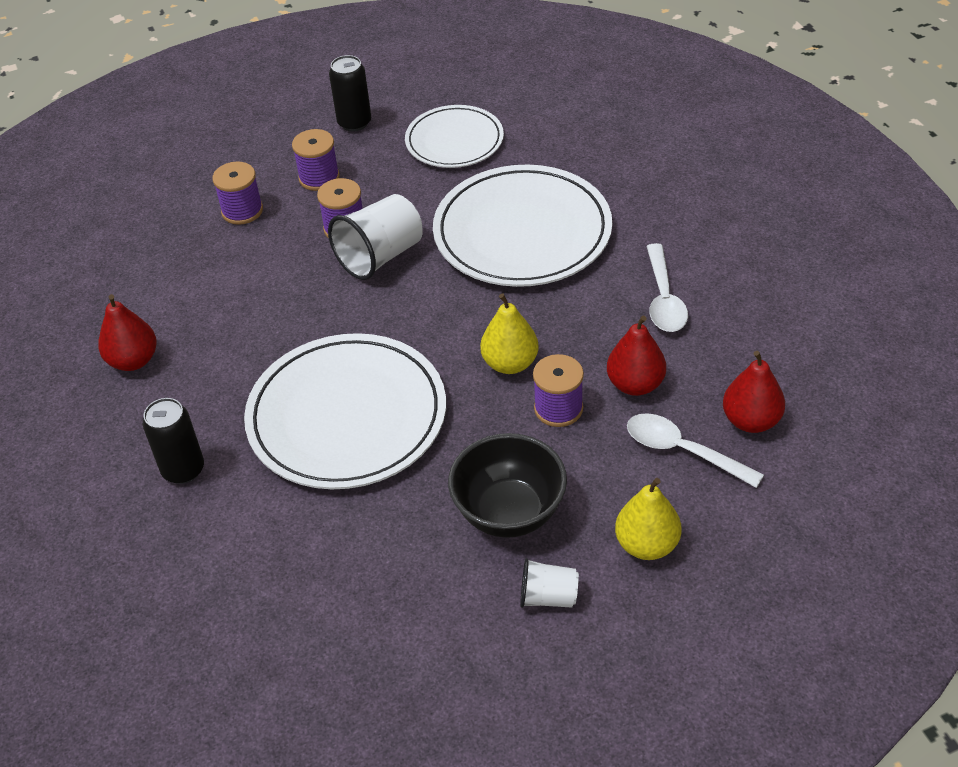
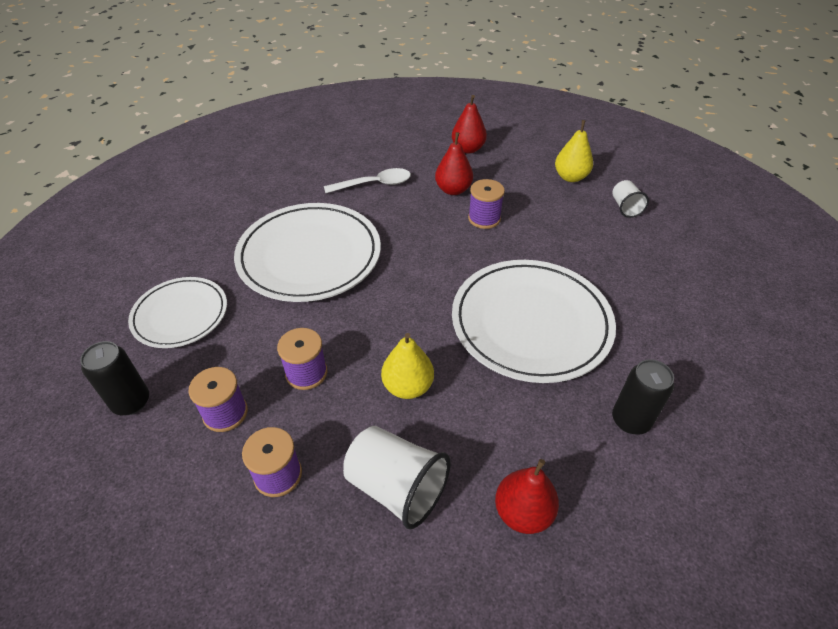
camera: 105 degrees left, 0 degrees up
white cup [328,194,423,280] -> white cup moved to [343,426,451,529]
black bowl [448,433,567,538] -> none
yellow pear [480,293,539,374] -> yellow pear moved to [381,333,434,399]
white spoon [627,413,764,488] -> none

